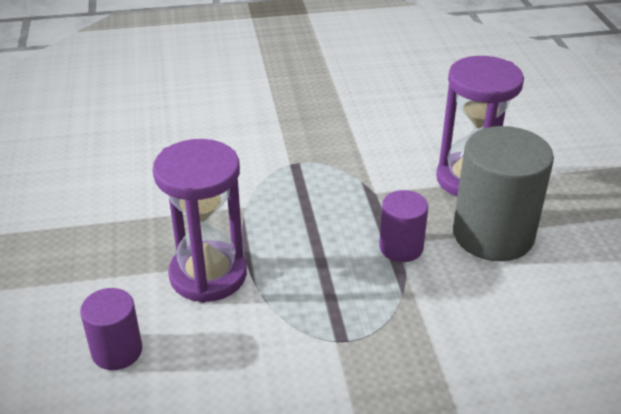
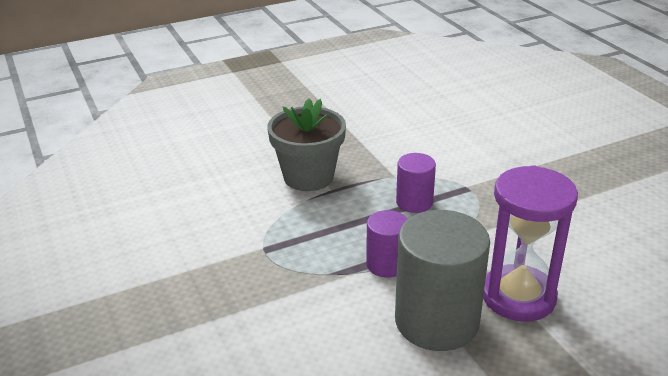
camera: 75 degrees right, 5 degrees down
purple cylinder [80,288,142,370] -> purple cylinder moved to [396,153,436,213]
purple hourglass [153,139,247,303] -> grey flower pot [267,98,346,191]

